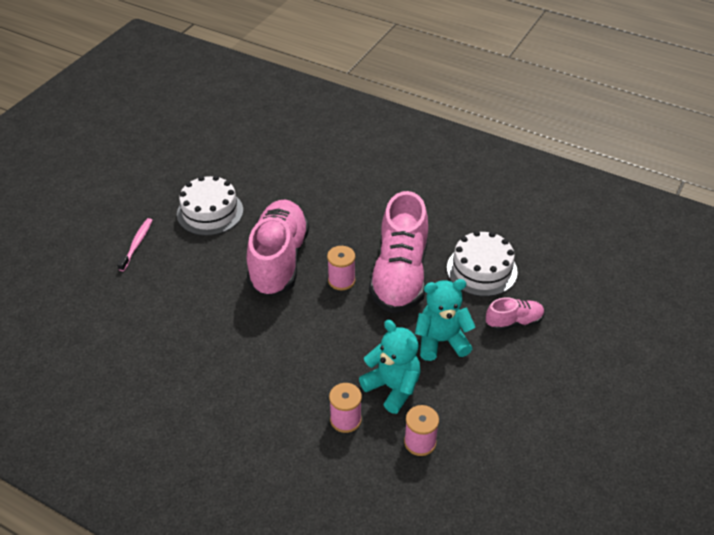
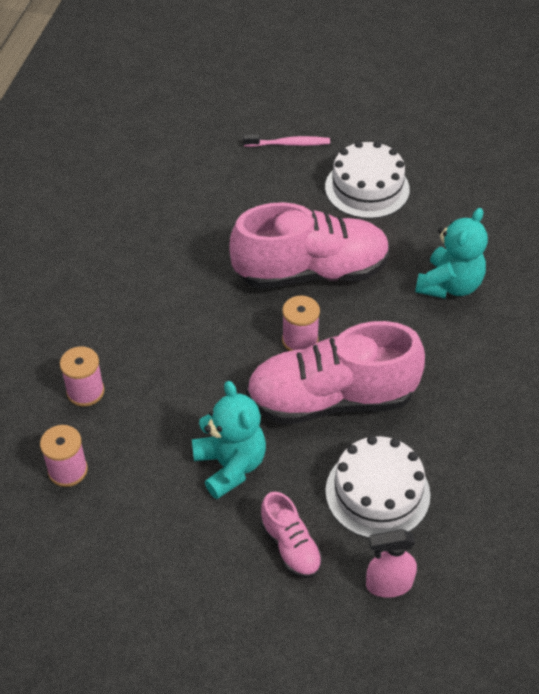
camera: 75 degrees right, 5 degrees up
turquoise teddy bear [359,320,421,414] -> turquoise teddy bear moved to [415,208,488,299]
none -> pink spray bottle [366,529,417,598]

